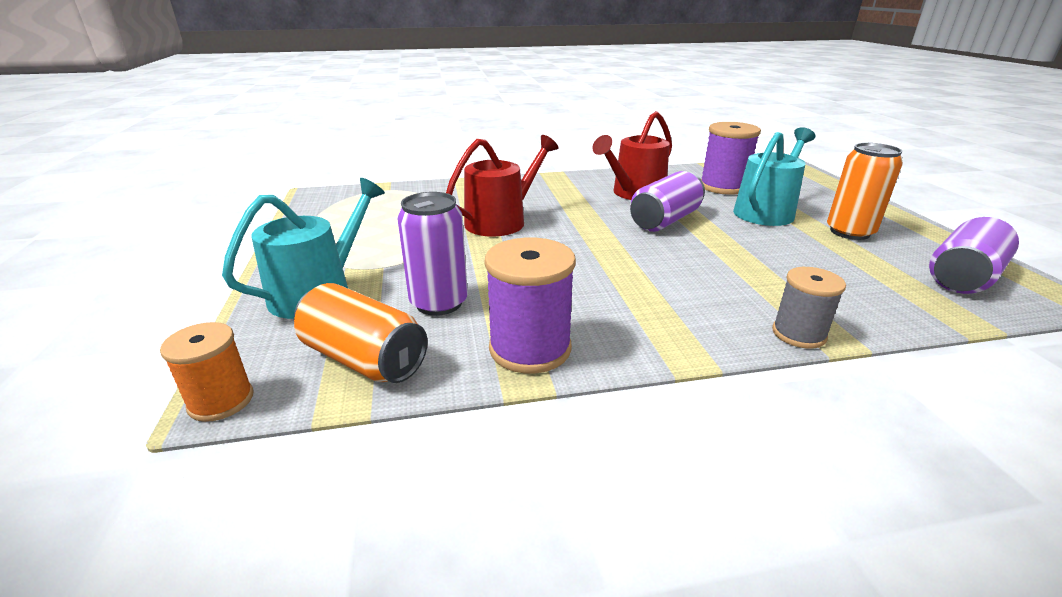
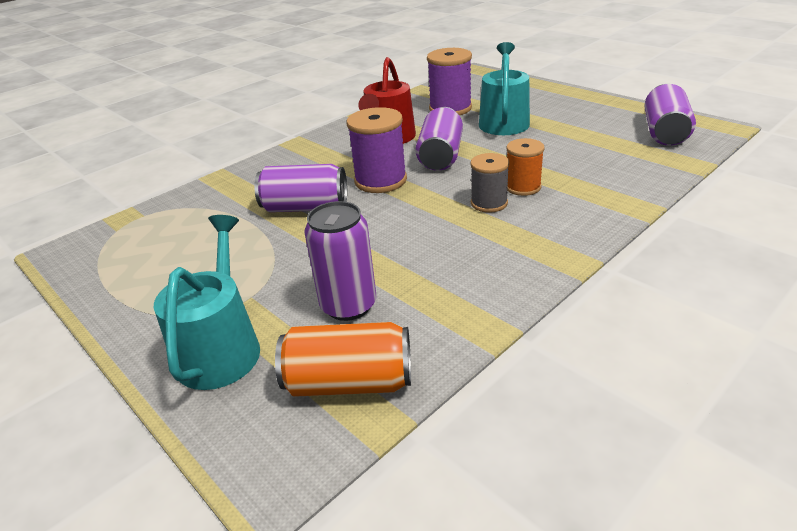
camera: 30 degrees left, 5 degrees up
orange spool [160,322,254,422] -> orange spool moved to [506,138,545,196]
red watering can [446,135,559,237] -> purple can [254,164,347,212]
purple spool [485,238,576,373] -> purple spool moved to [347,107,407,193]
grey spool [772,267,846,349] -> grey spool moved to [470,153,510,213]
orange can [827,143,903,240] -> none

